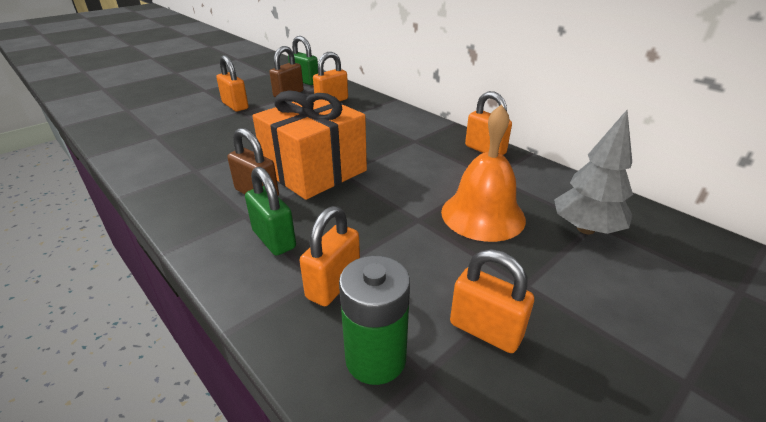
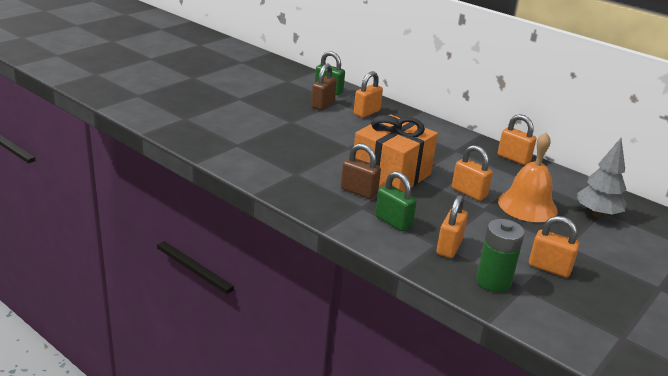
camera: 10 degrees left, 5 degrees down
orange padlock [216,55,248,111] -> orange padlock moved to [452,145,493,201]

